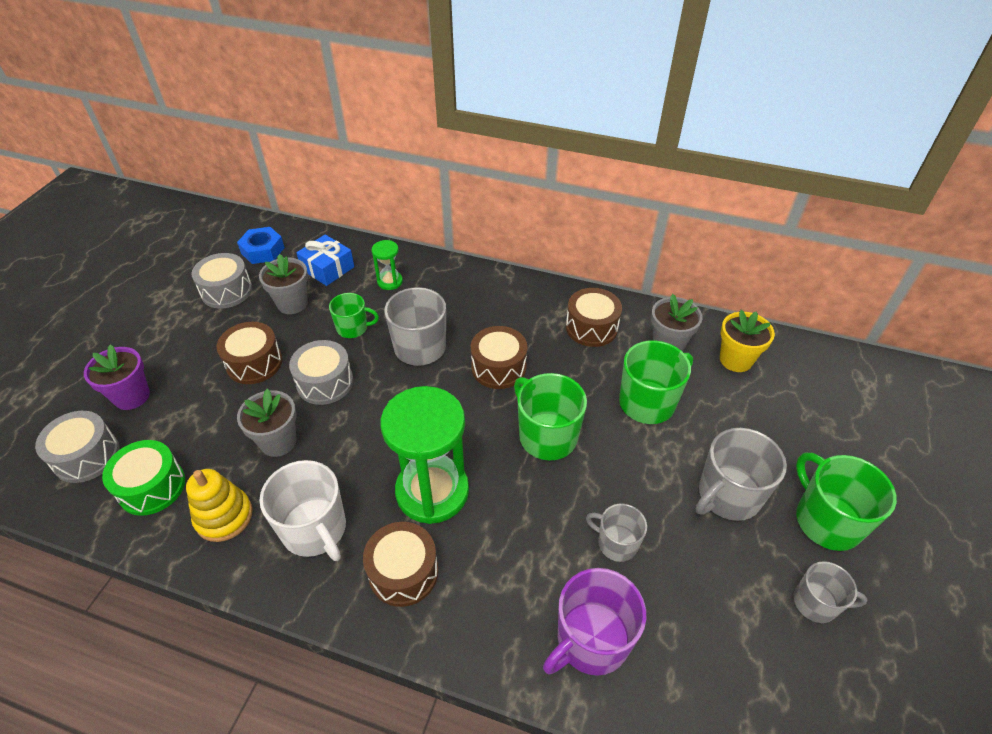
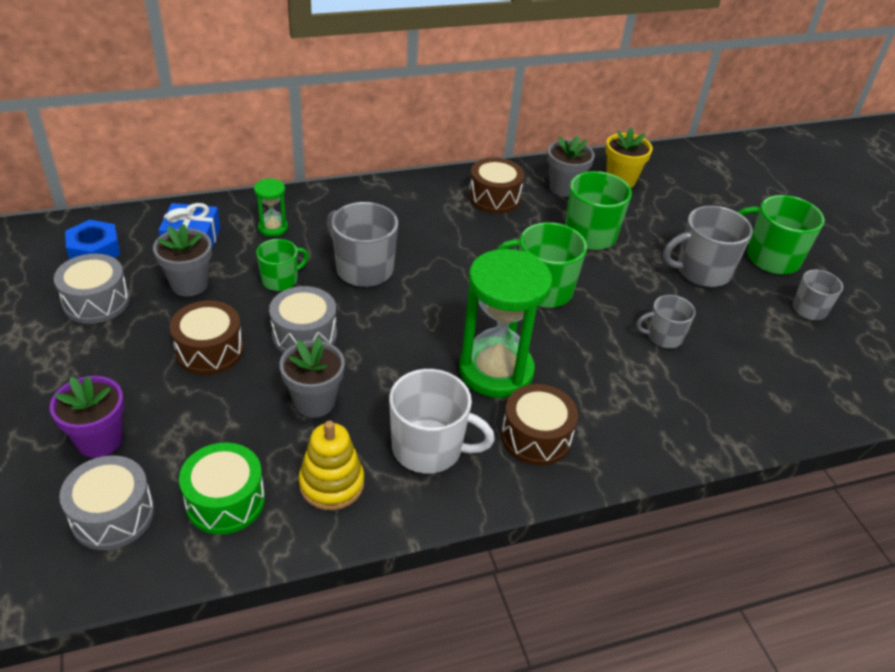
camera: 40 degrees left, 5 degrees down
brown drum [471,326,527,389] -> none
purple mug [543,568,646,676] -> none
grey mug [695,428,787,521] -> grey mug turned 60 degrees clockwise [663,206,753,287]

